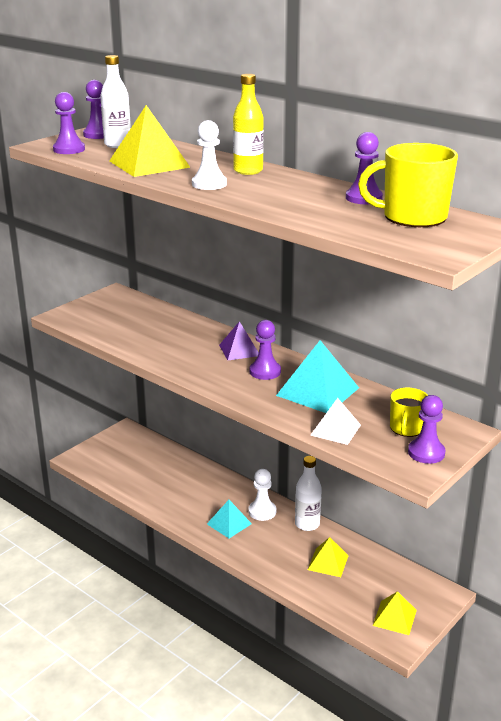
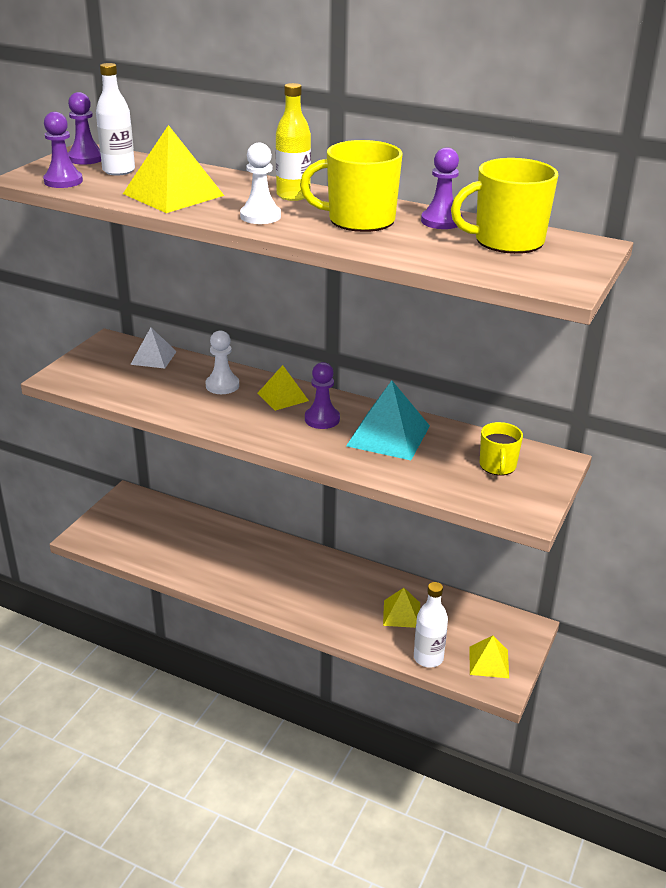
camera: 15 degrees left, 5 degrees up
turquoise pyramid [207,500,252,538] -> none
purple pyramid [219,321,259,360] -> yellow pyramid [258,365,309,411]
white pawn [248,469,276,521] -> white pawn moved to [206,330,239,394]
white bottle [295,456,322,531] -> white bottle moved to [414,582,448,668]
white pyramid [311,398,361,445] -> white pyramid moved to [130,327,177,368]
purple pawn [408,395,446,464] -> none
none -> yellow mug [300,140,403,232]

